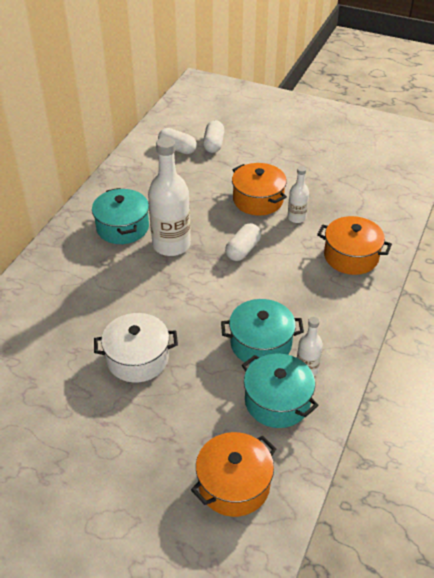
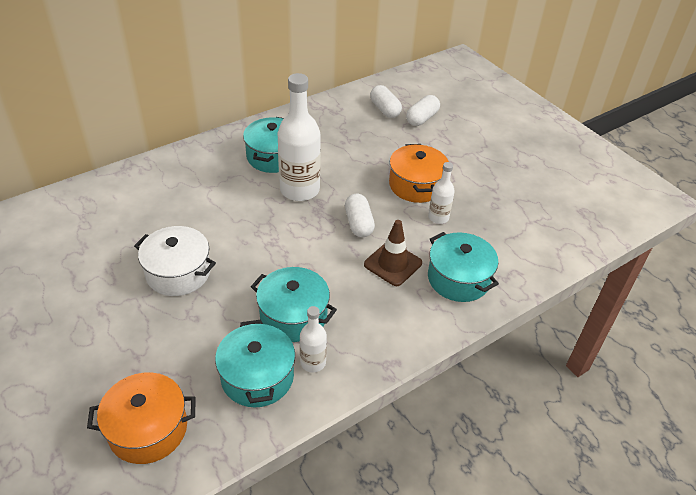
camera: 30 degrees right, 0 degrees up
white capsule [225,223,261,261] -> white capsule turned 75 degrees counterclockwise [345,194,375,237]
orange pot [317,216,392,275] -> turquoise pot [428,232,499,302]
none -> brown traffic cone [364,220,422,286]

